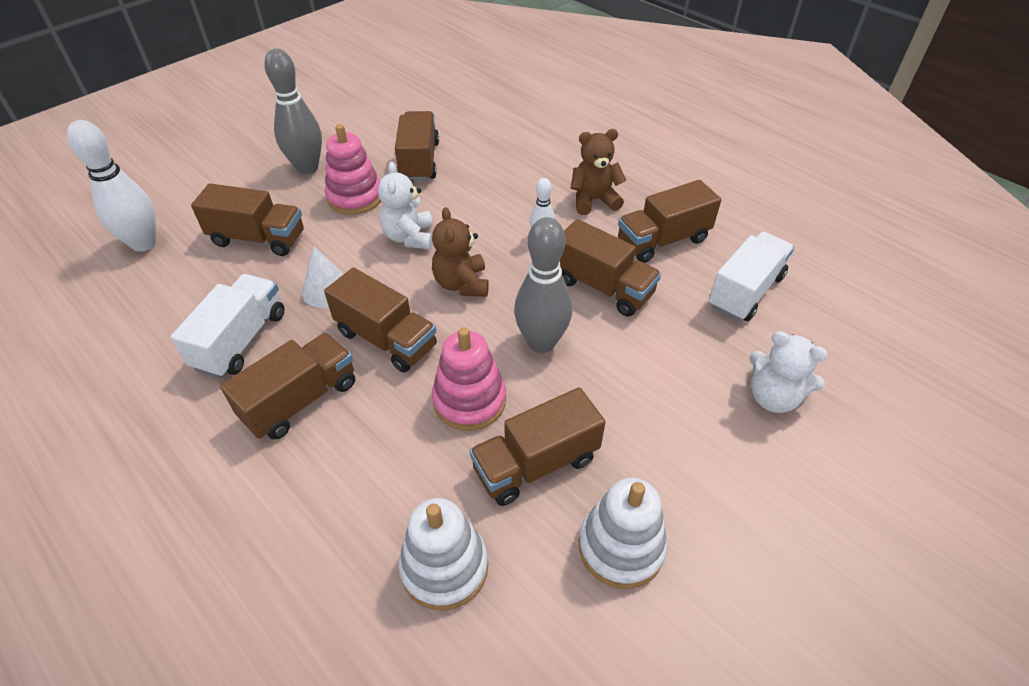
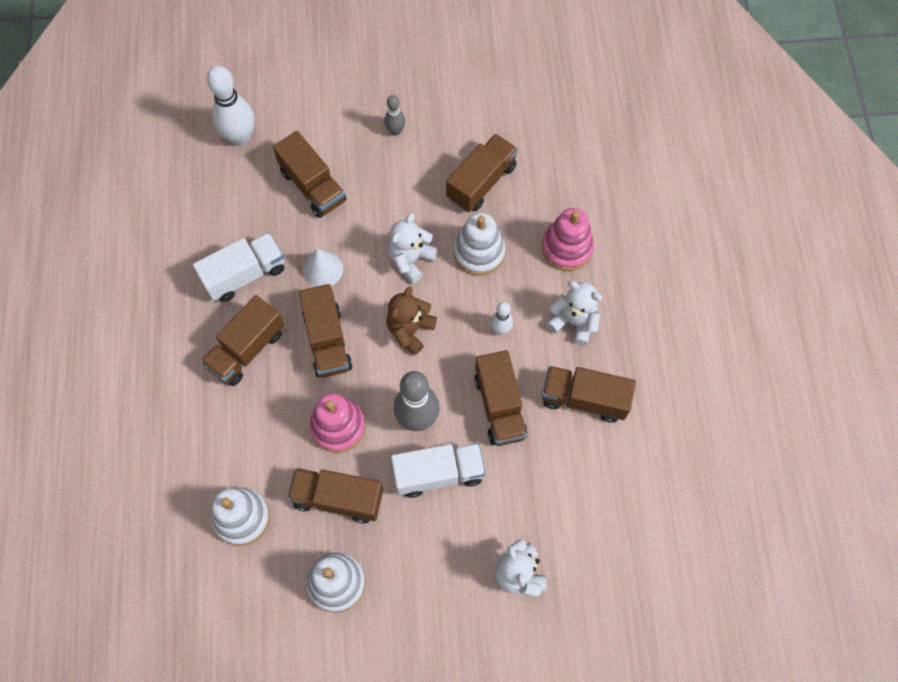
camera: 40 degrees right, 20 degrees up
brown truck [220,333,355,440] -> brown truck turned 135 degrees clockwise [201,295,284,386]
grey bowling pin [264,49,322,174] -> grey bowling pin [384,95,405,136], size x0.52
pink stacking toy [325,124,381,215] -> pink stacking toy moved to [542,208,594,271]
brown teddy bear [571,129,626,215] -> white teddy bear [546,281,603,345]
white truck [709,232,794,321] -> white truck moved to [391,443,485,498]
none -> white stacking toy [454,213,505,276]

